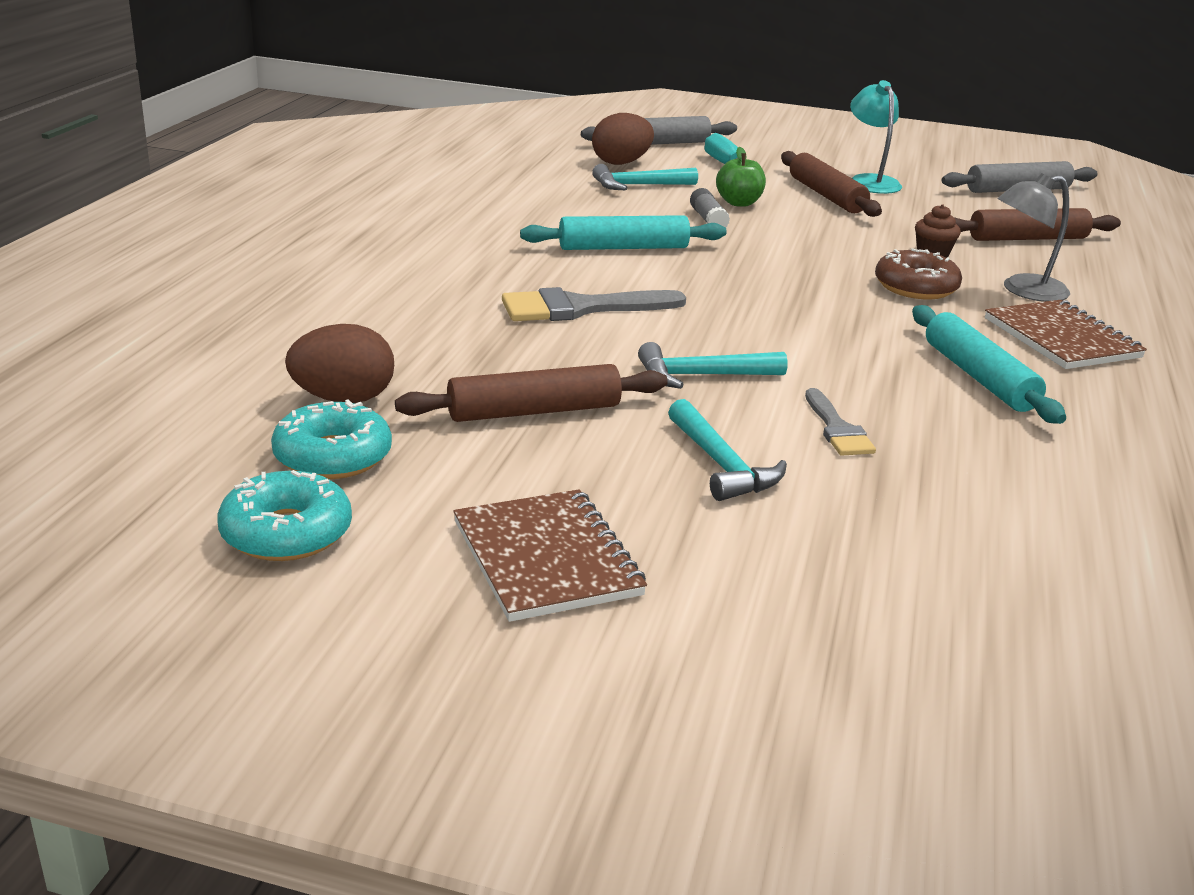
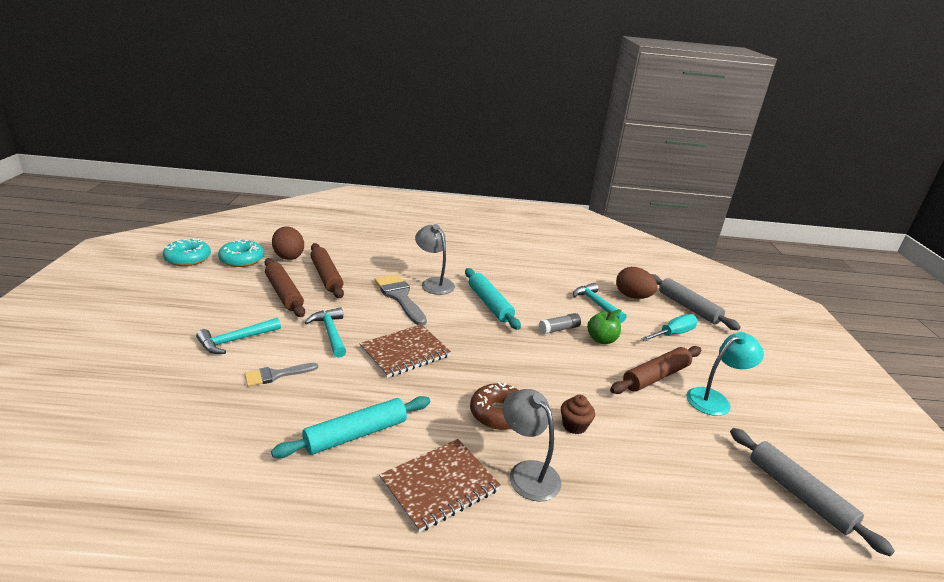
camera: 75 degrees right, 0 degrees up
brown notebook [453,489,647,622] -> brown notebook moved to [359,324,451,378]
brown rolling pin [955,208,1121,241] -> brown rolling pin moved to [310,243,344,298]
none -> grey lamp [415,224,455,295]

